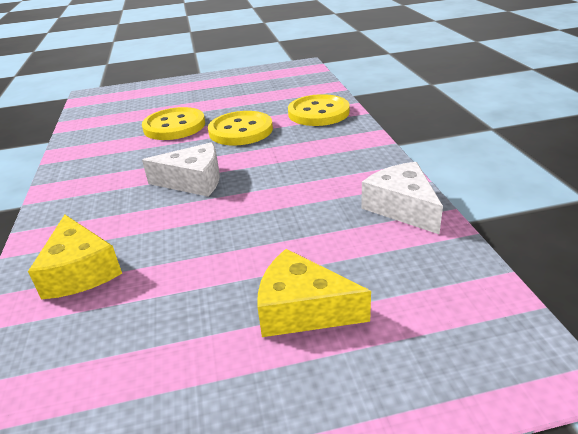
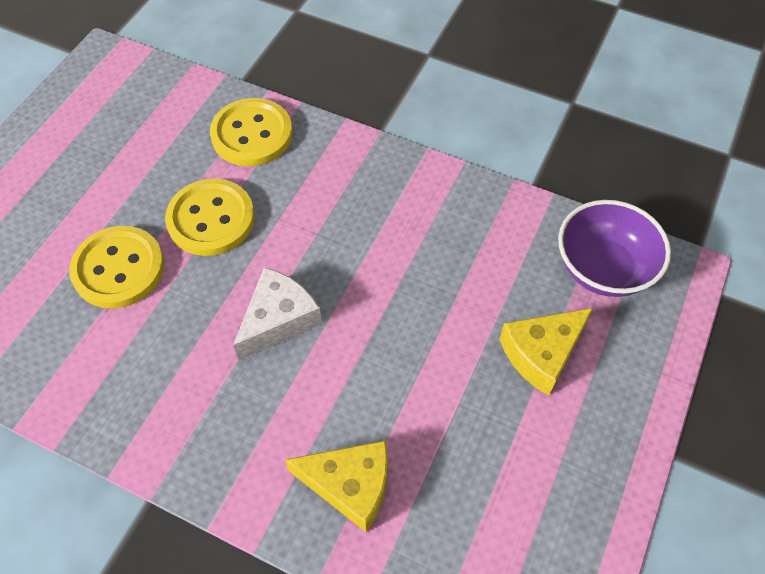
camera: 55 degrees left, 25 degrees up
white cheese [361,162,443,234] -> none
none -> purple bowl [558,200,671,297]

